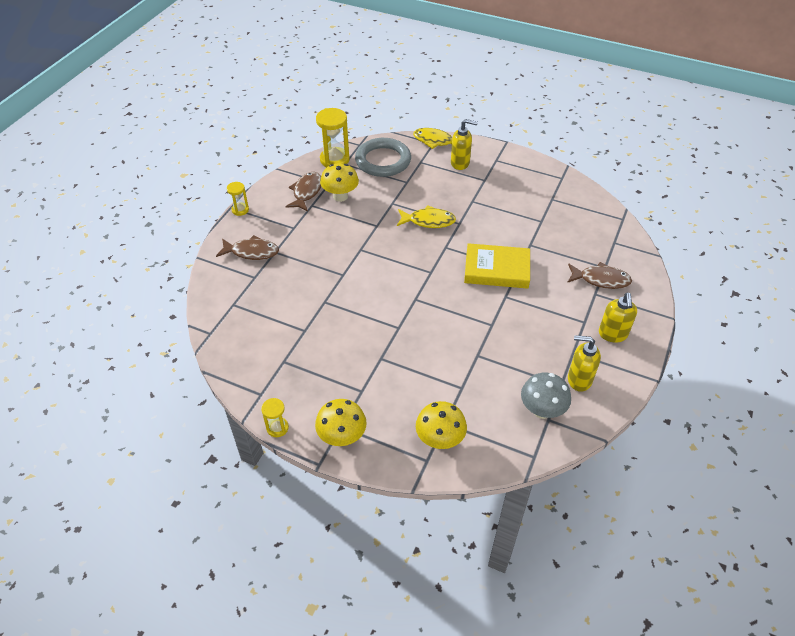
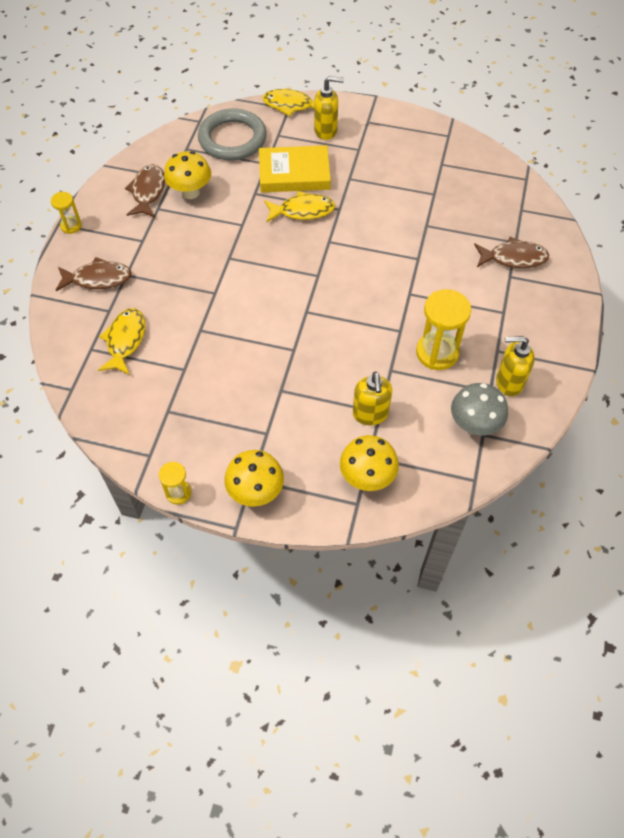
camera: 10 degrees left, 10 degrees up
yellow hourglass [316,108,350,168] -> yellow hourglass moved to [416,289,471,370]
yellow book [464,243,530,289] -> yellow book moved to [259,145,331,192]
yellow soap dispenser [599,293,637,342] -> yellow soap dispenser moved to [353,372,392,425]
none -> yellow fish [98,308,145,375]

